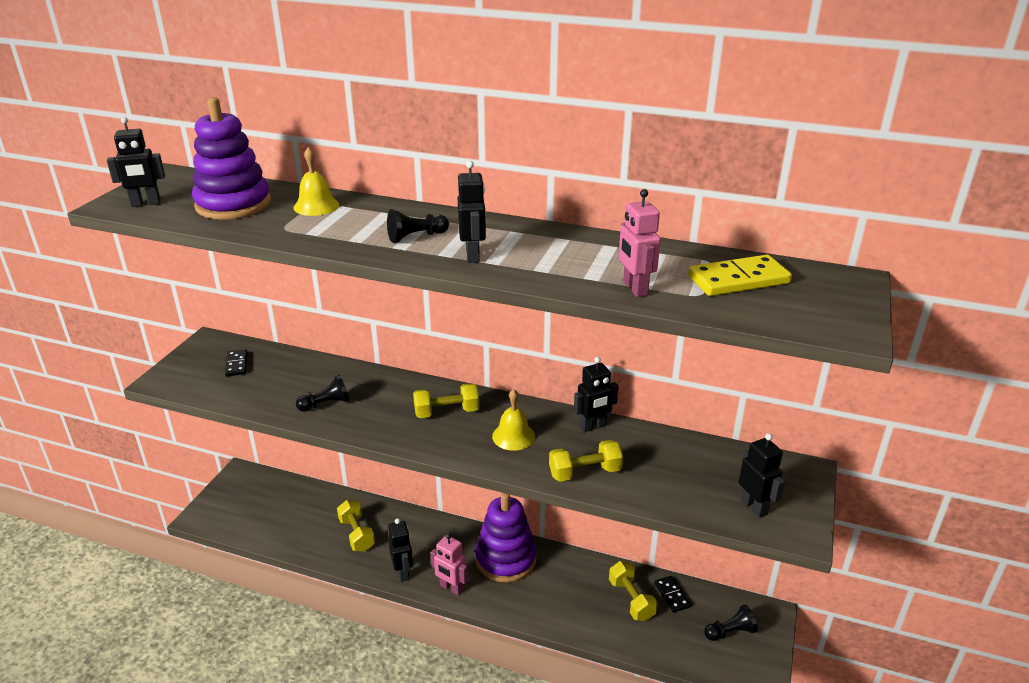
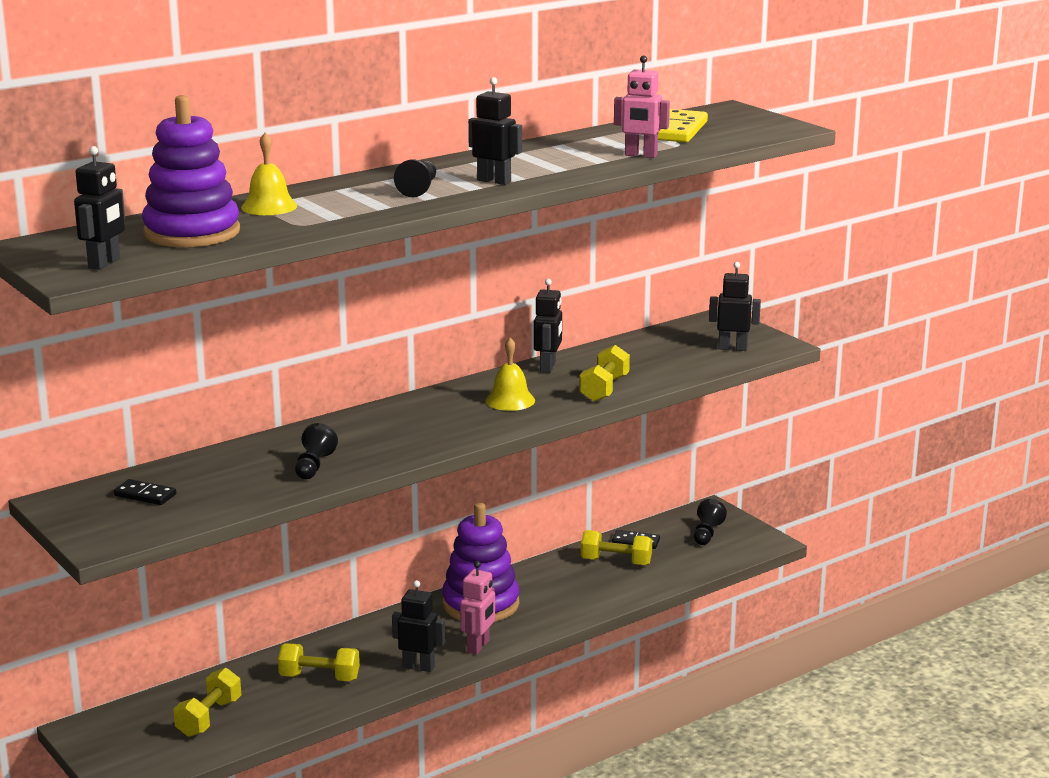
camera: 55 degrees left, 10 degrees down
yellow dumbbell [413,383,480,418] -> yellow dumbbell moved to [173,668,241,737]
pink robot [430,533,468,596] -> pink robot turned 45 degrees counterclockwise [460,561,495,655]

